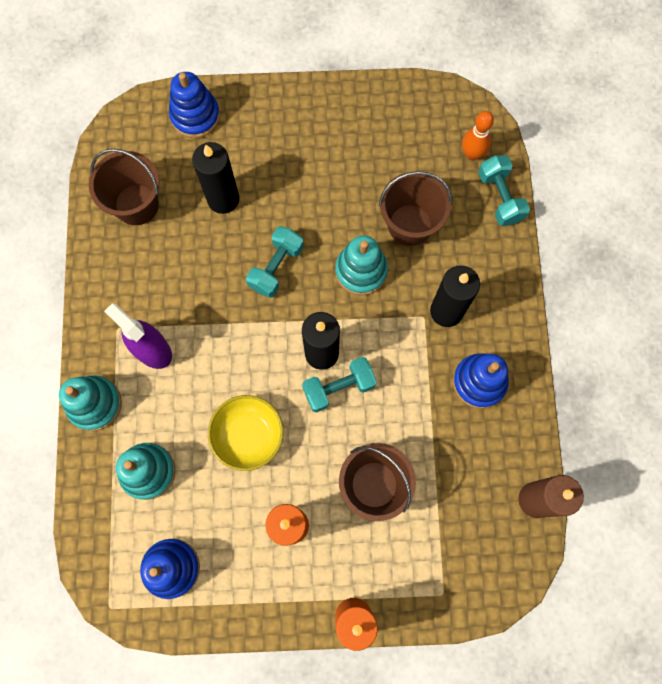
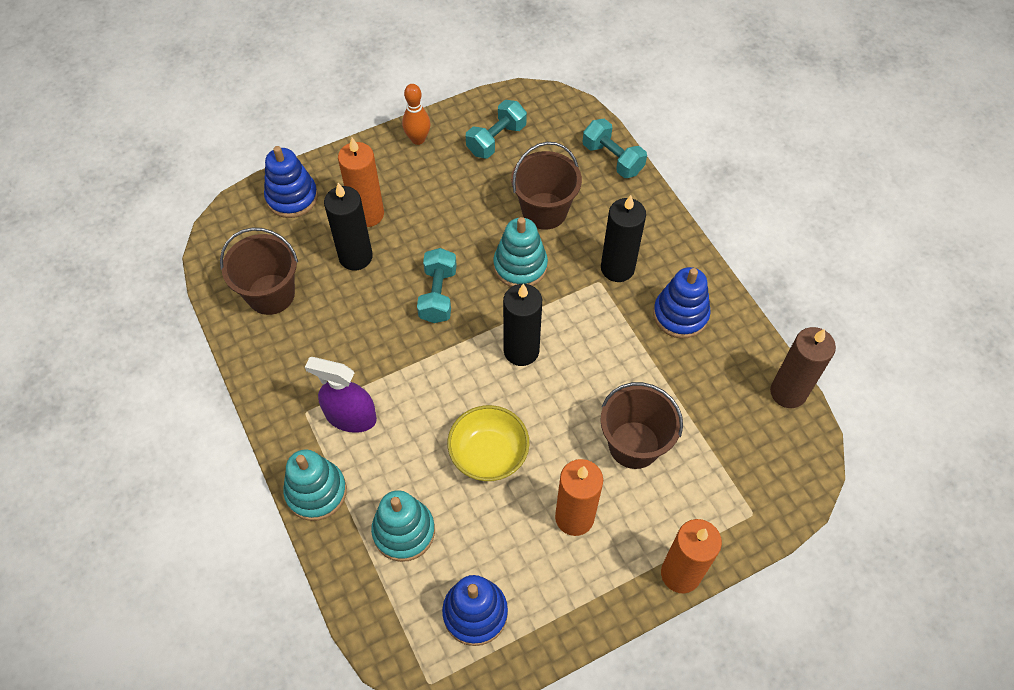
camera: 25 degrees left, 15 degrees down
turquoise dumbbell [302,357,377,413] -> turquoise dumbbell moved to [466,100,527,159]
orange bowling pin [462,111,494,161] -> orange bowling pin moved to [402,84,431,145]
none -> orange candle [338,138,384,227]

